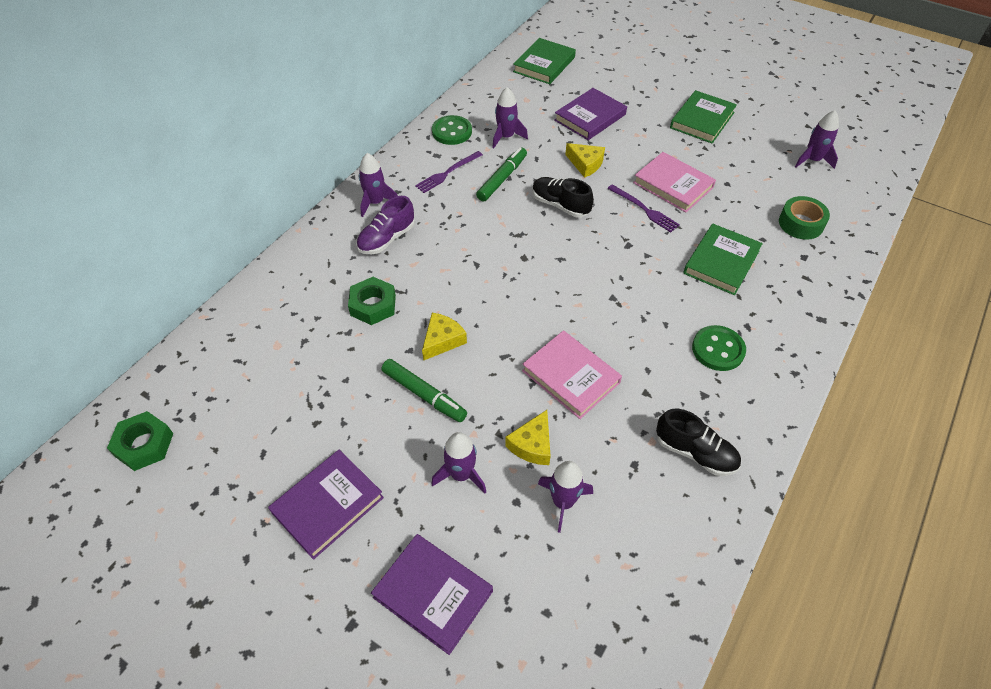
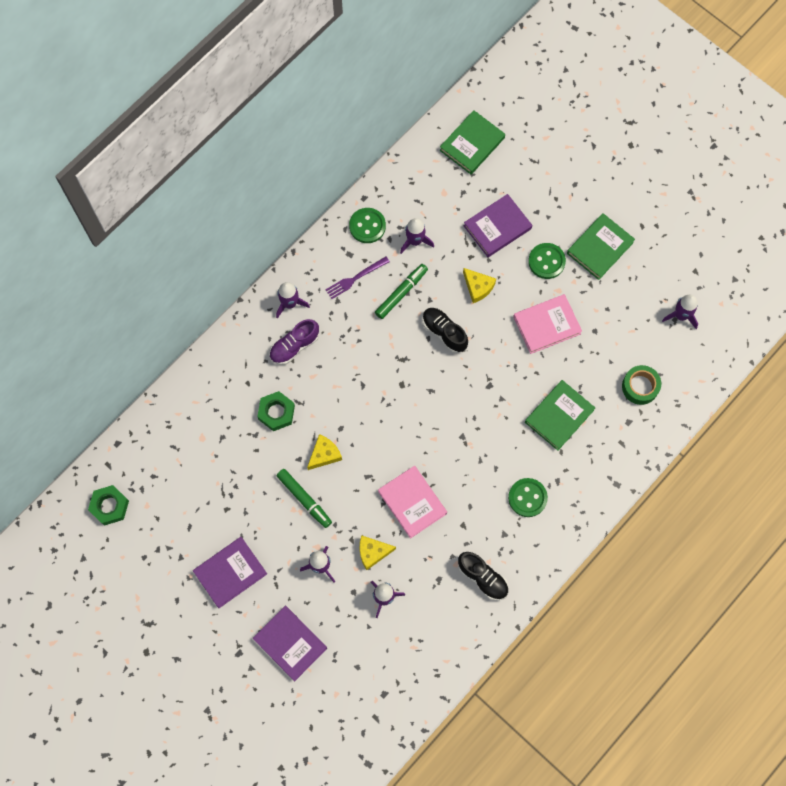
camera: 10 degrees right, 20 degrees up
yellow cheese [505,410,551,465] -> yellow cheese turned 45 degrees clockwise [360,535,396,570]
purple fork [607,184,680,233] -> none
pink book [633,152,716,212] -> pink book turned 75 degrees counterclockwise [513,294,582,354]
none -> green button [528,243,566,279]

